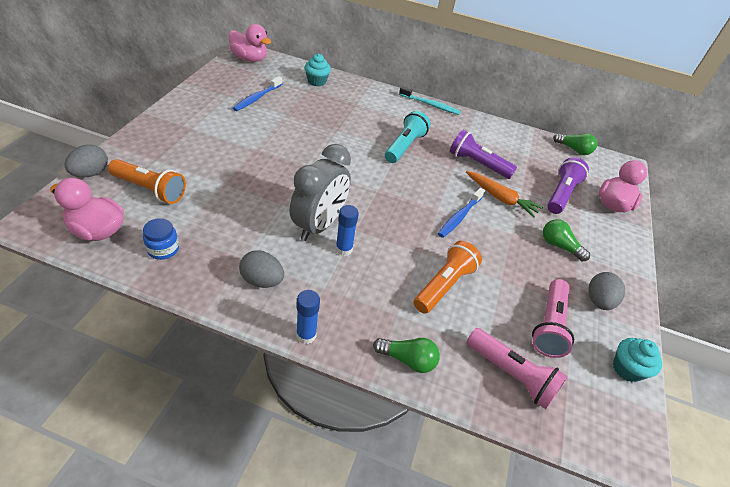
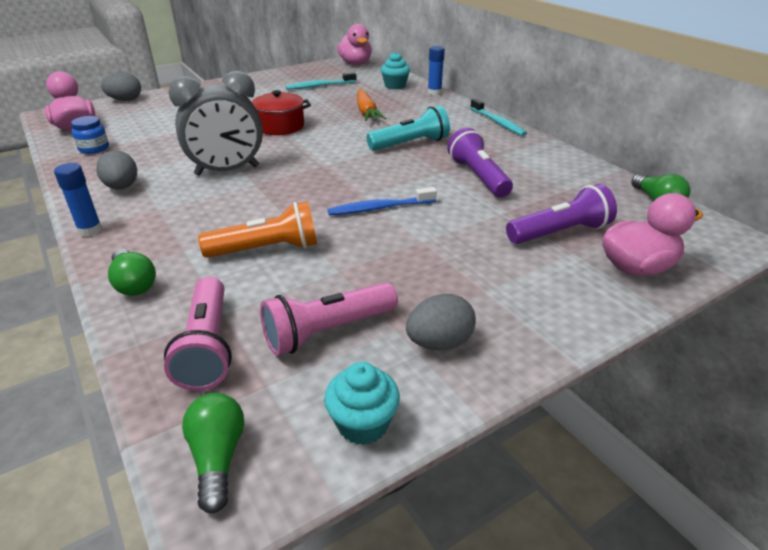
camera: 45 degrees right, 10 degrees down
orange flashlight [108,159,186,204] -> none
blue toothbrush [233,76,282,111] -> turquoise toothbrush [286,72,357,90]
blue glue stick [335,205,359,256] -> blue glue stick moved to [428,46,445,96]
orange carrot [466,171,543,218] -> orange carrot moved to [357,89,386,121]
green light bulb [543,219,590,262] -> green light bulb moved to [182,393,244,514]
none -> red pot [252,90,311,135]

